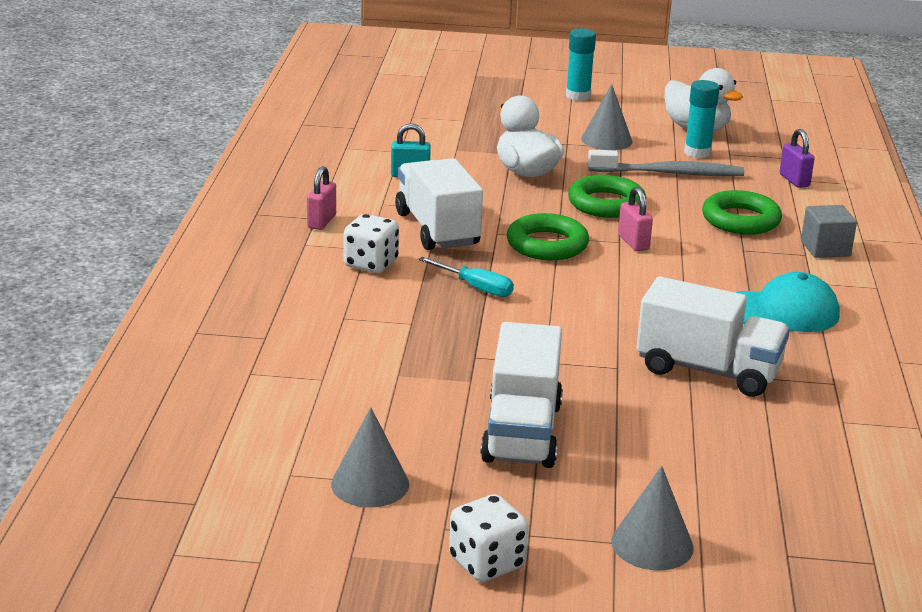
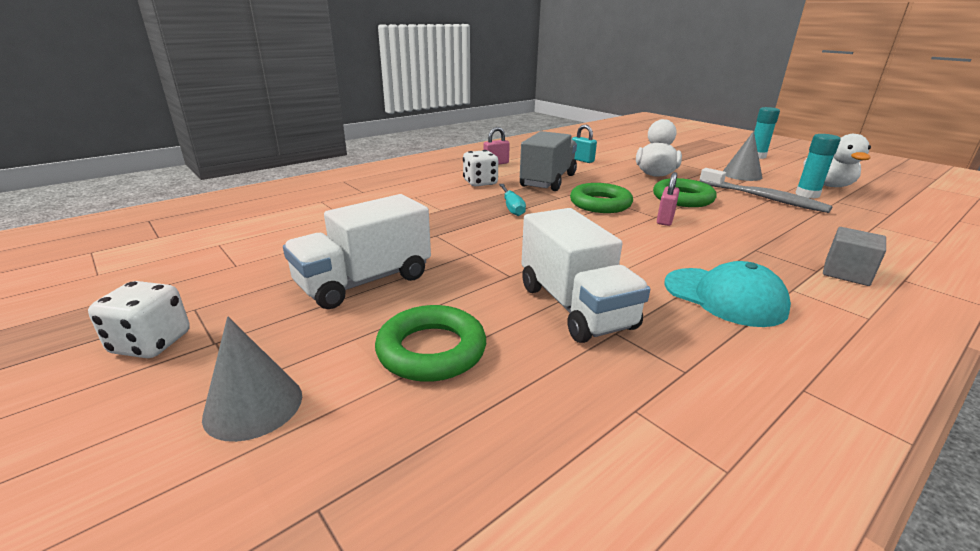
camera: 45 degrees right, 0 degrees up
grey cone [331,407,409,507] -> none
white truck [395,158,483,250] -> grey truck [520,131,577,191]
green ring [702,190,782,235] -> green ring moved to [375,305,486,382]
purple padlock [780,129,815,188] -> none

